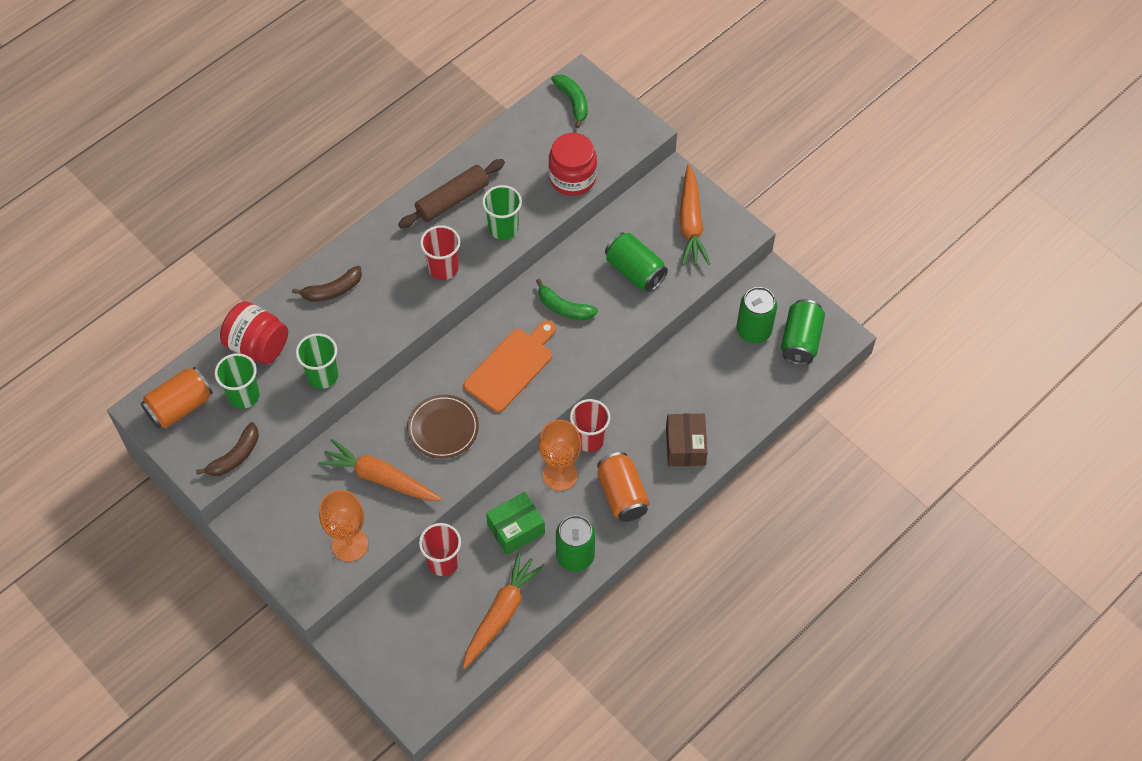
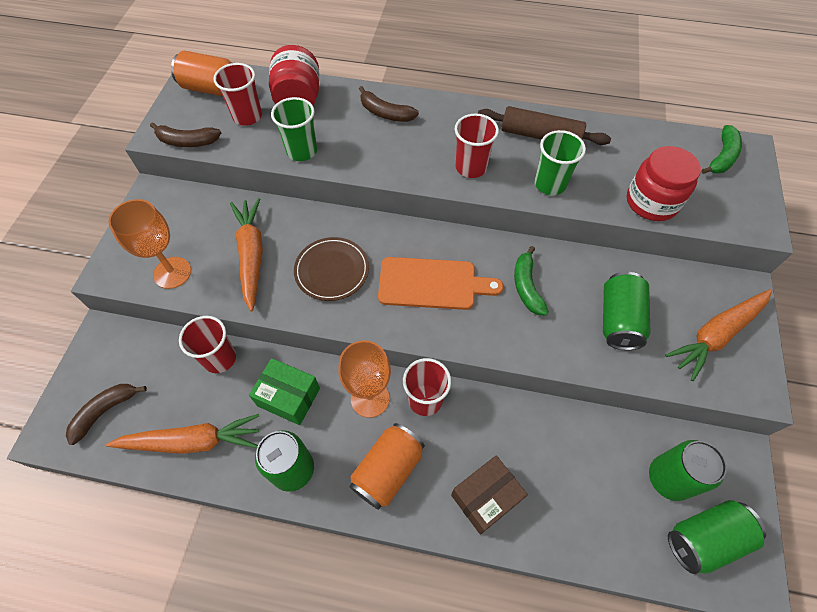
camera: 55 degrees right, 0 degrees up
green cup [215,353,260,409] -> red cup [213,63,262,126]
none -> brown banana [66,384,147,445]

